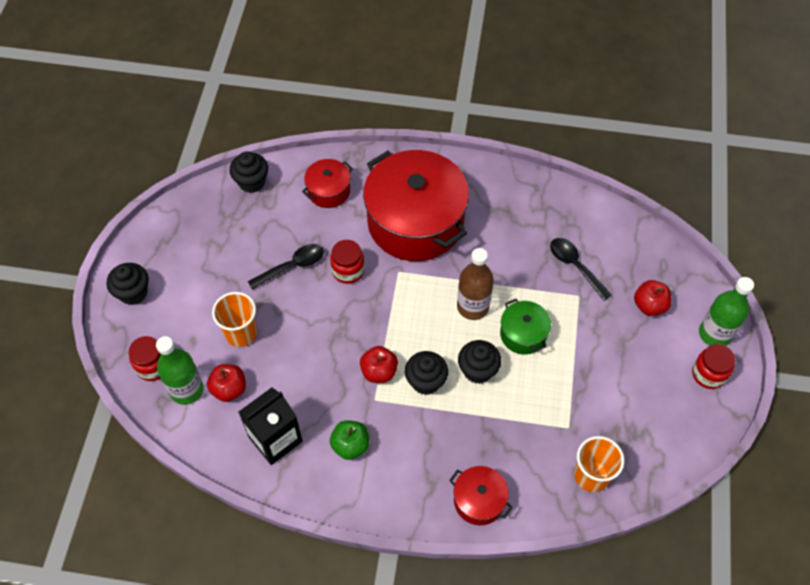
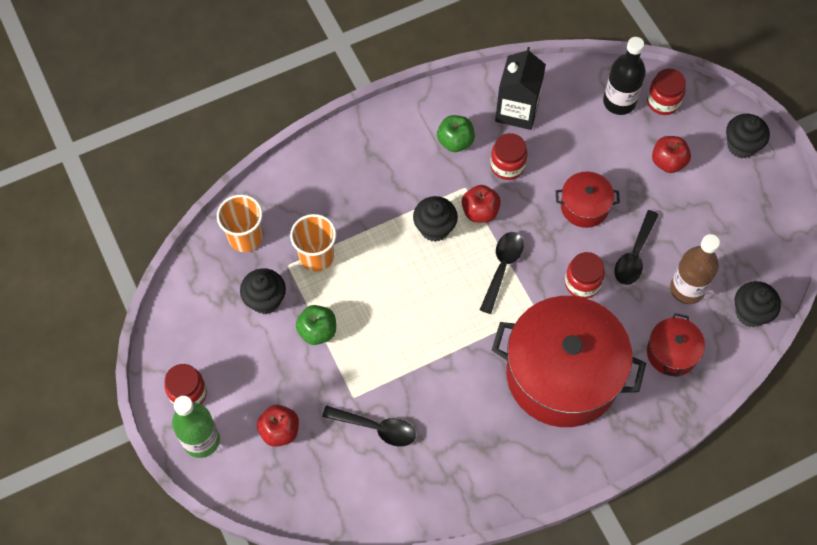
camera: 145 degrees right, 5 degrees up
green bottle [156,336,204,405] -> black bottle [603,37,646,115]
red apple [207,364,246,402] -> red apple moved to [652,136,691,173]
orange cup [212,292,257,347] -> orange cup moved to [290,214,336,272]
red pot [449,466,513,525] -> red pot moved to [556,172,620,228]
brown bottle [457,248,494,320] -> brown bottle moved to [670,234,720,304]
black cupcake [458,340,501,384] -> black cupcake moved to [240,268,286,314]
green pot [500,299,551,355] -> none
none -> green apple [296,305,336,345]
none -> black spoon [480,232,524,314]
none -> red jar [490,133,527,180]

